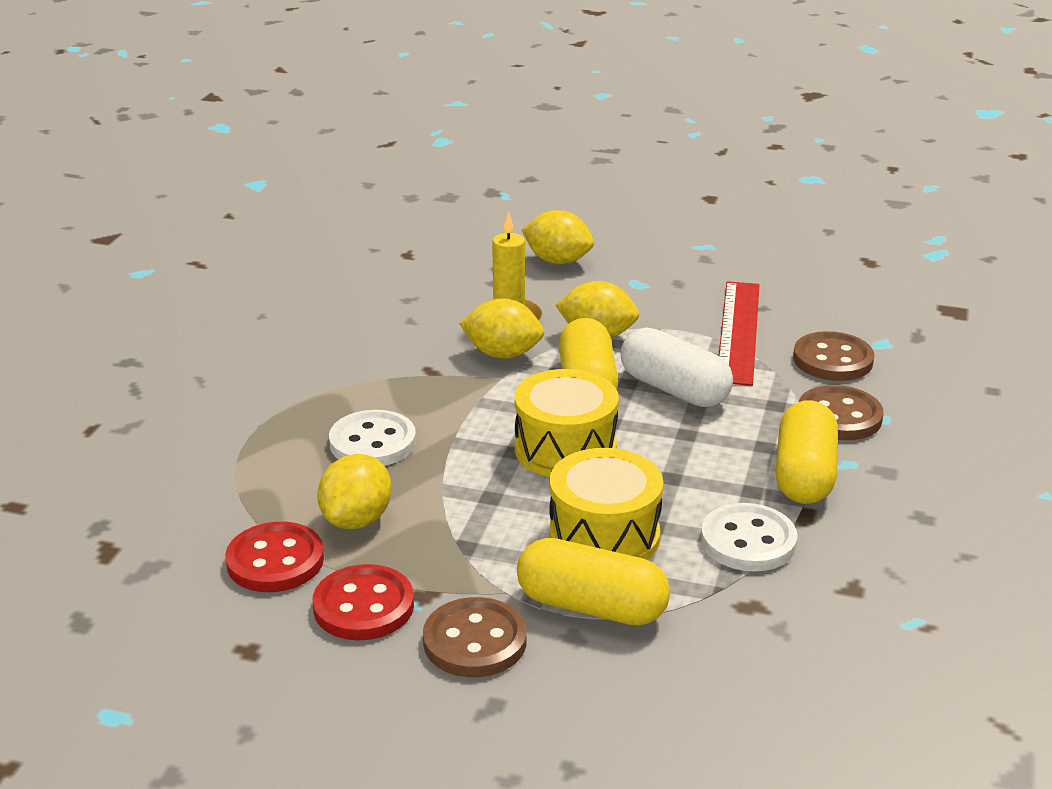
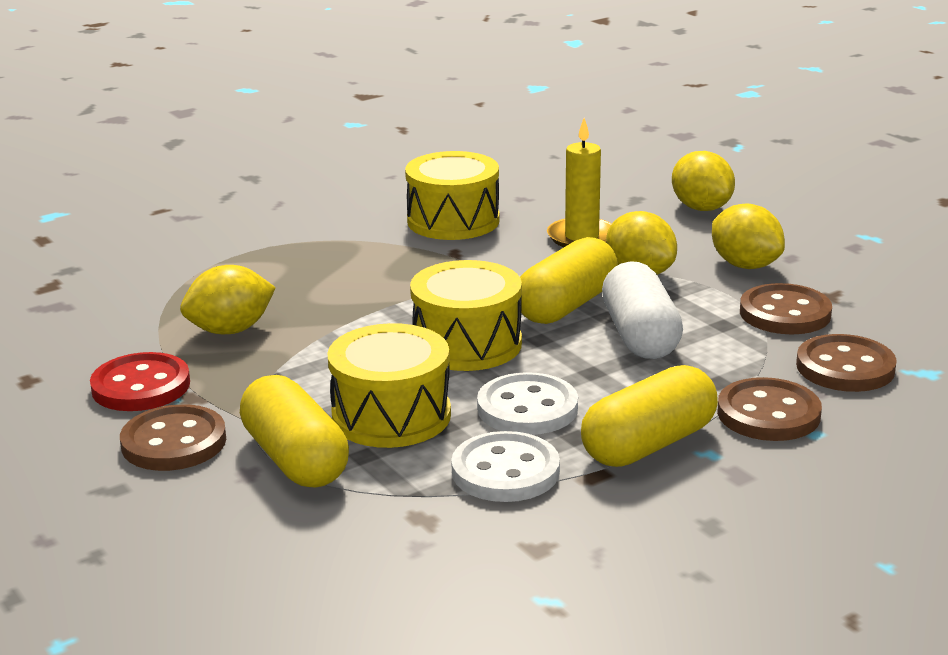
camera: 40 degrees right, 5 degrees down
red button [225,522,324,592] -> none
white button [329,410,416,466] -> white button moved to [477,372,578,435]
yellow lemon [459,298,544,359] -> yellow lemon moved to [712,204,785,269]
red ruler [719,281,759,386] -> brown button [740,283,832,334]
none -> yellow drum [405,151,500,240]

